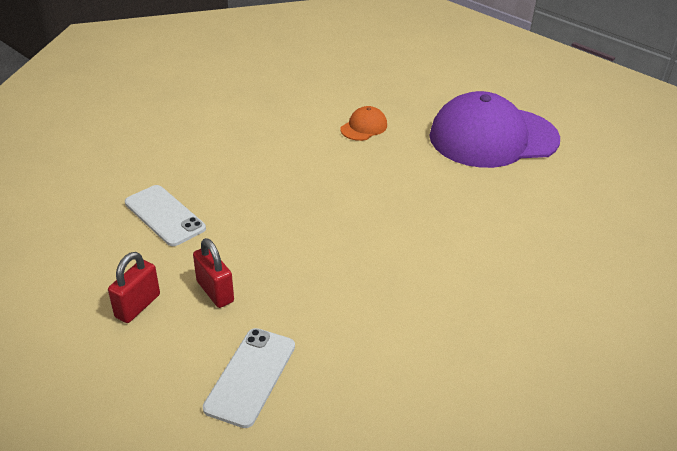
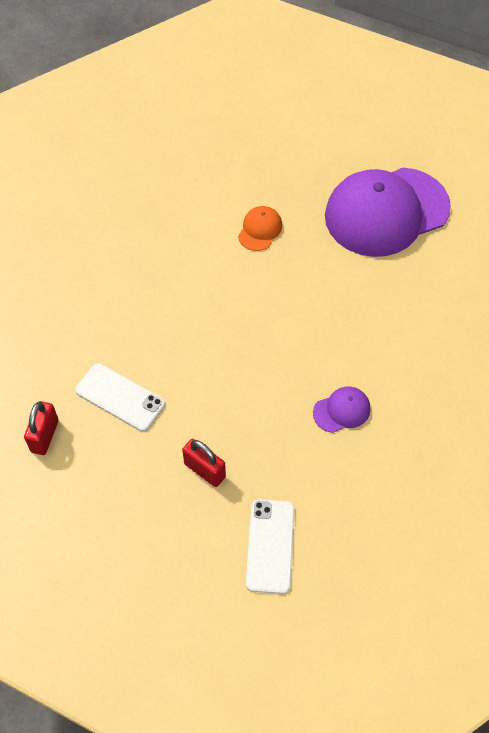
camera: 15 degrees left, 20 degrees up
red padlock [108,252,160,323] -> red padlock moved to [24,401,59,455]
none -> purple cap [313,387,371,433]

